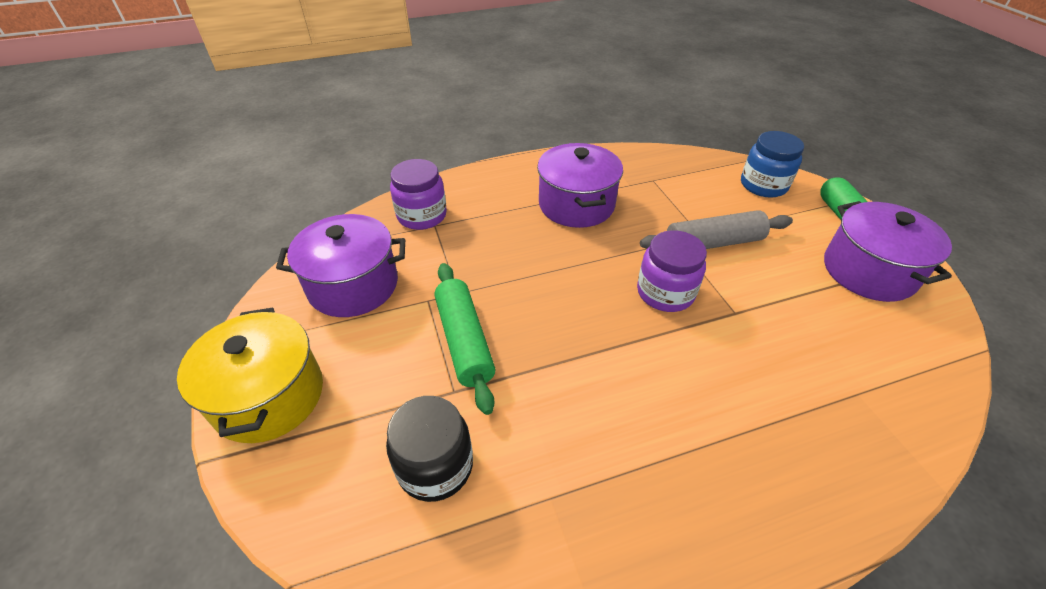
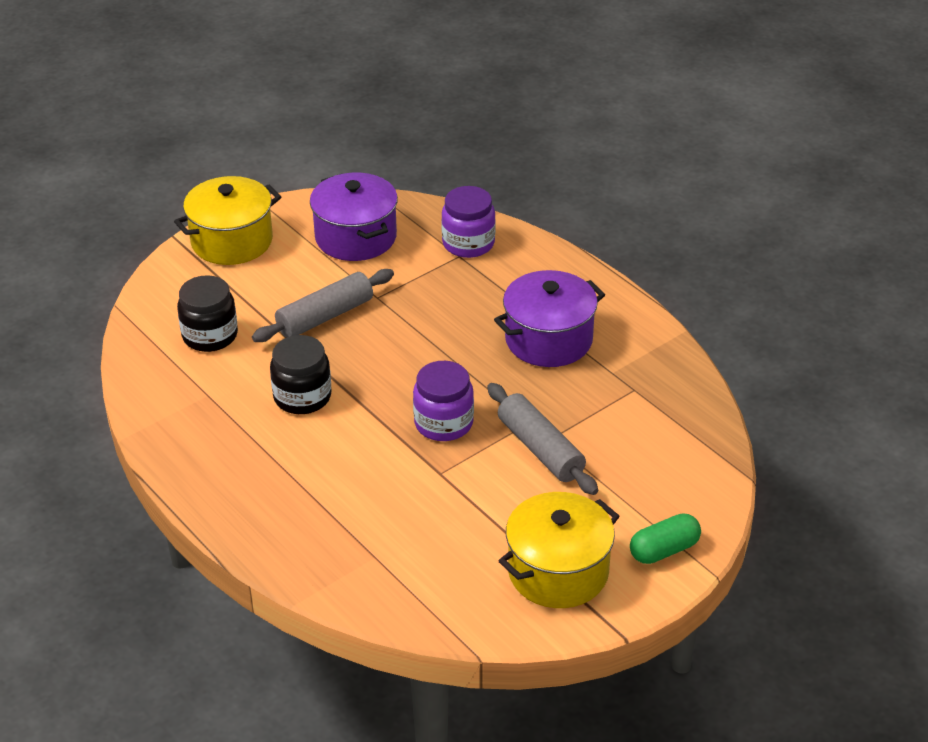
camera: 70 degrees right, 5 degrees down
green rolling pin [434,263,495,415] -> grey rolling pin [252,269,394,342]
blue jar [741,131,804,198] -> none
purple pot [824,201,952,302] -> yellow pot [499,492,620,608]
none -> black jar [270,335,331,414]

